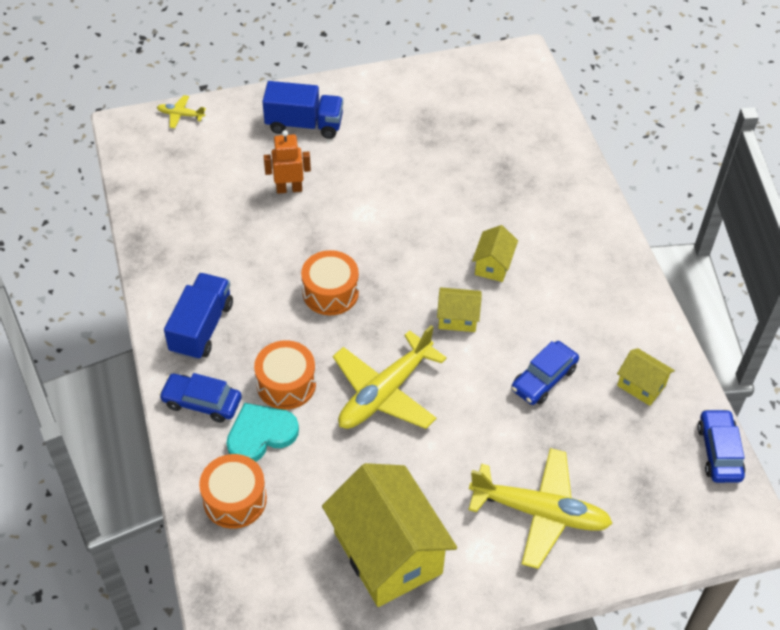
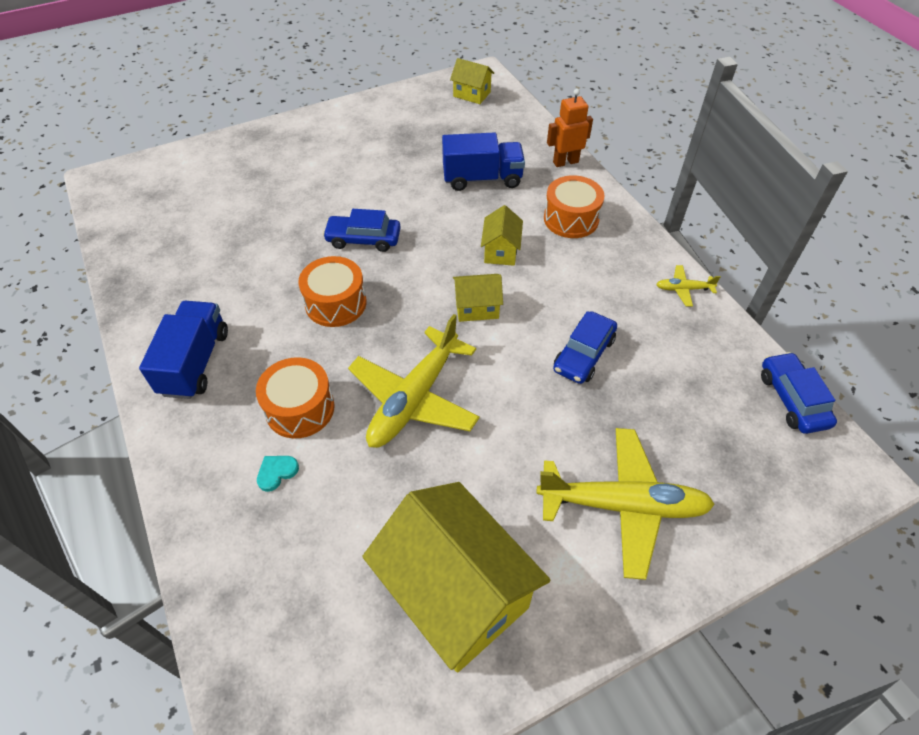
camera: 10 degrees left, 0 degrees up
yellow plane [157,95,206,128] -> yellow plane moved to [656,265,721,307]
blue car [159,373,242,423] -> blue car moved to [323,209,401,252]
orange drum [199,454,267,529] -> orange drum moved to [544,175,604,238]
turquoise heart [226,403,299,462] -> turquoise heart [257,456,299,492], size x0.49
blue truck [262,81,343,139] -> blue truck moved to [442,132,525,191]
orange robot [264,130,311,194] -> orange robot moved to [547,89,593,167]
yellow house [617,348,675,406] -> yellow house moved to [450,58,494,104]

